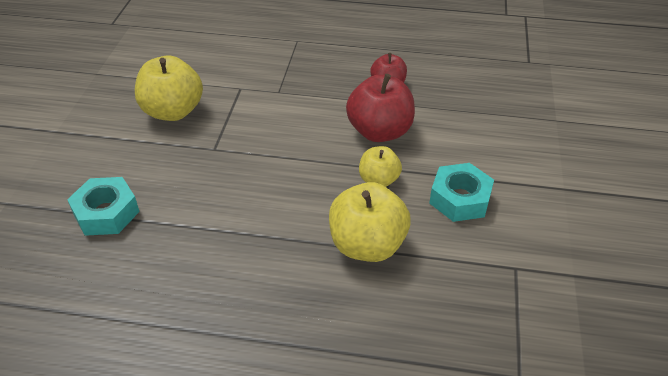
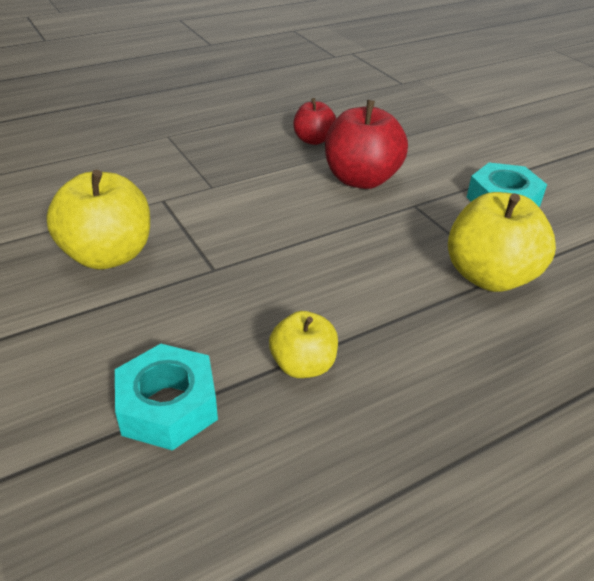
camera: 40 degrees left, 5 degrees down
yellow apple [359,146,402,187] -> yellow apple moved to [269,311,338,378]

